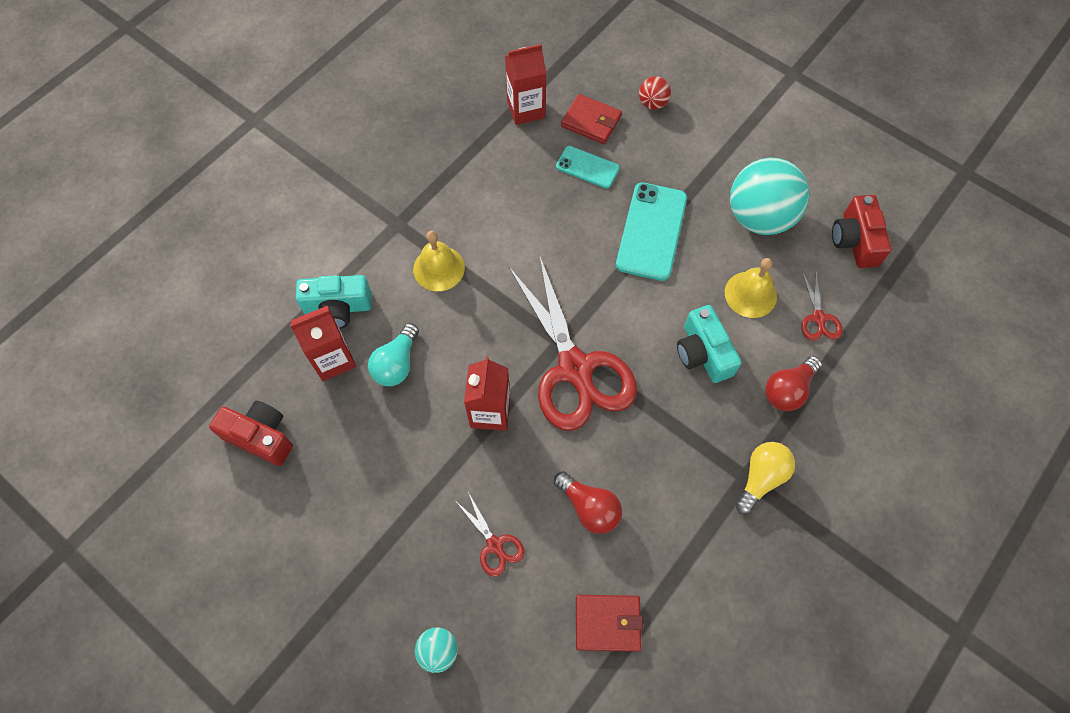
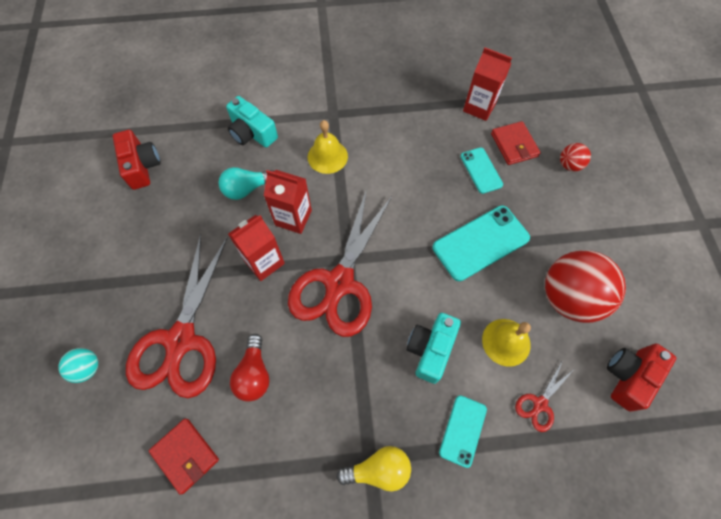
camera: 45 degrees right, 0 degrees up
red carton [290,306,356,381] -> red carton moved to [264,170,312,234]
red scissors [457,492,525,577] -> red scissors [126,234,228,398], size x2.36
turquoise ball [730,158,810,235] -> red ball [545,250,626,323]
red light bulb [765,356,822,411] -> turquoise phone [439,395,487,468]

